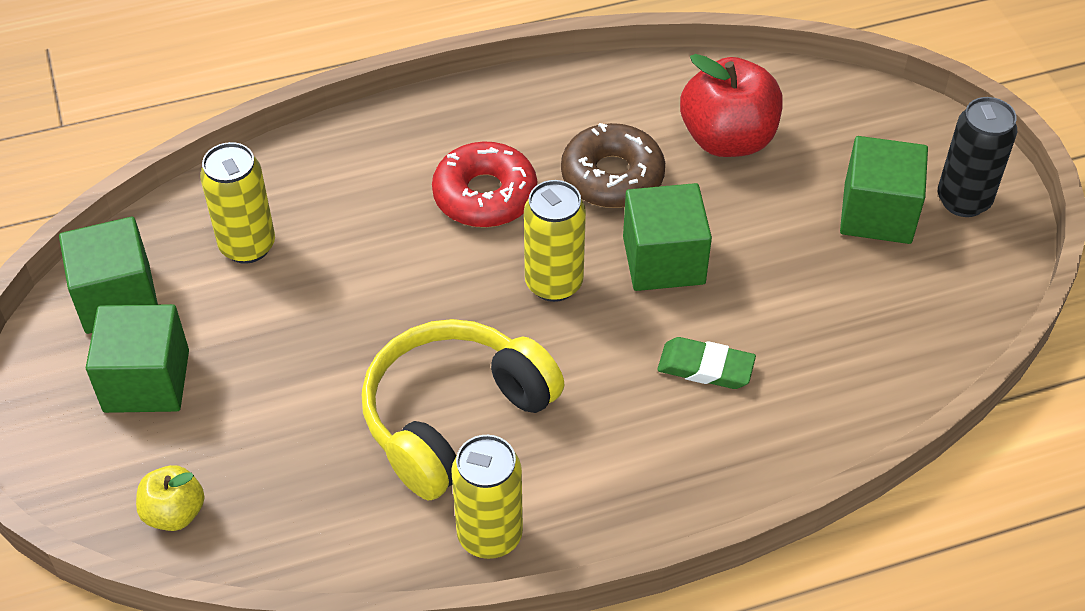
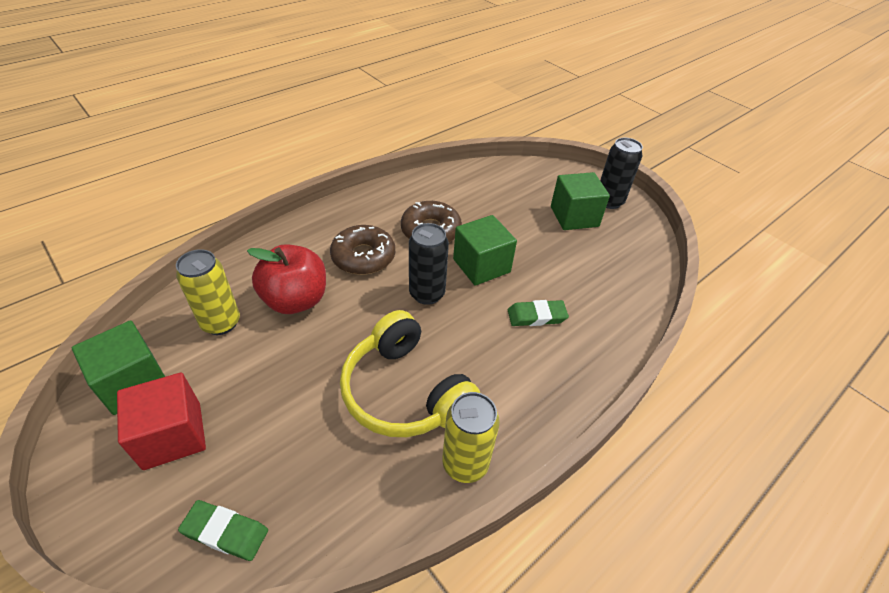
camera: 25 degrees left, 5 degrees down
green cube [86,304,189,413] -> red cube [117,372,206,470]
yellow apple [136,465,205,531] -> green eraser [178,500,268,561]
yellow headphones [362,319,565,500] -> yellow headphones turned 60 degrees counterclockwise [340,310,480,437]
red donut [432,142,537,228] -> brown donut [330,225,395,275]
yellow can [524,180,586,302] -> black can [409,223,449,305]
red apple [680,54,783,157] -> red apple moved to [247,244,326,314]

